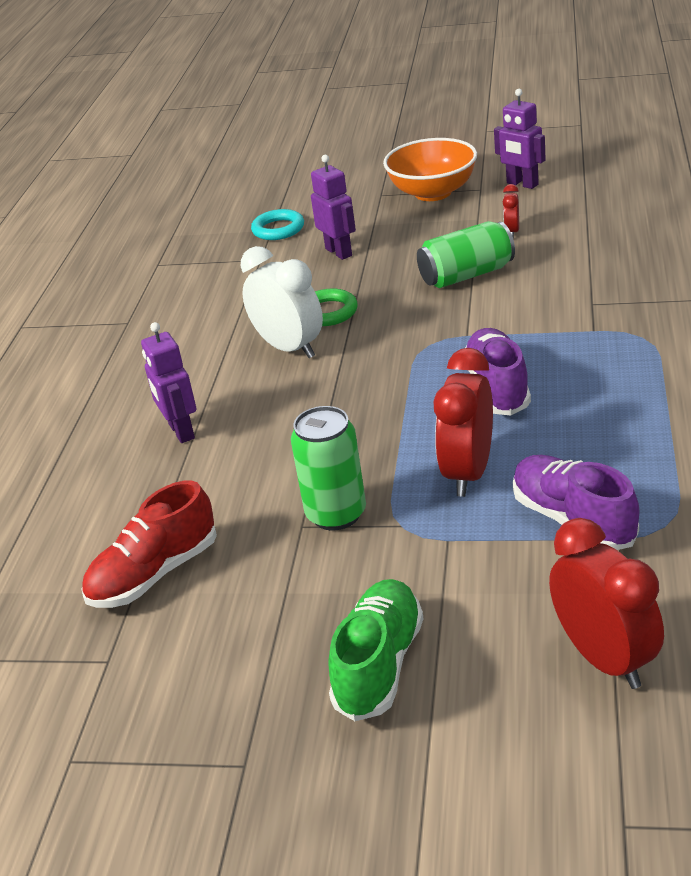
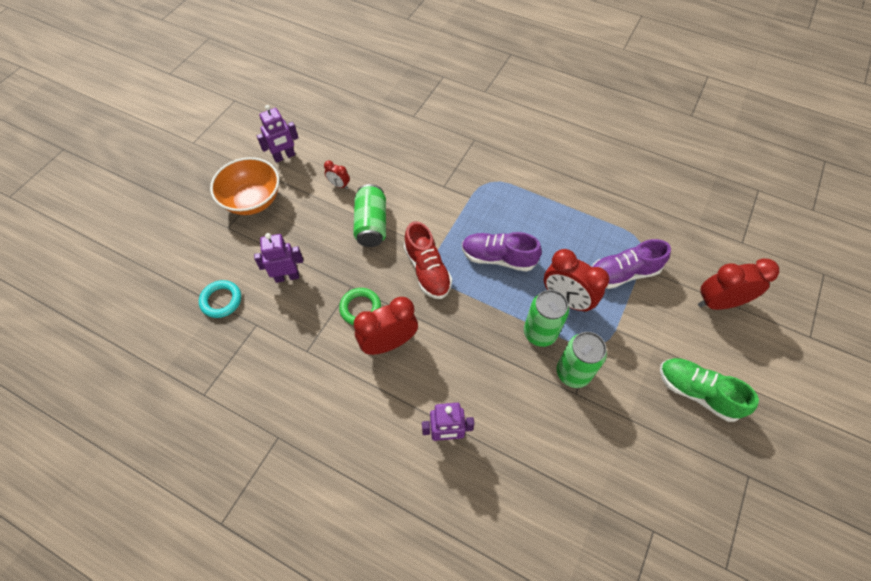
camera: 75 degrees left, 25 degrees up
red shoe [81,481,217,608] -> red shoe moved to [404,221,452,299]
white clock [241,246,323,358] -> red clock [354,297,418,355]
none -> green can [524,290,569,347]

